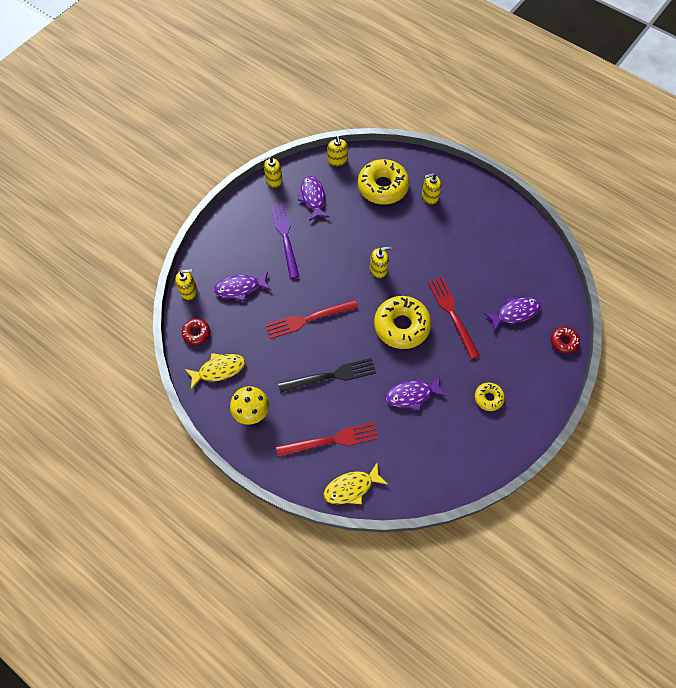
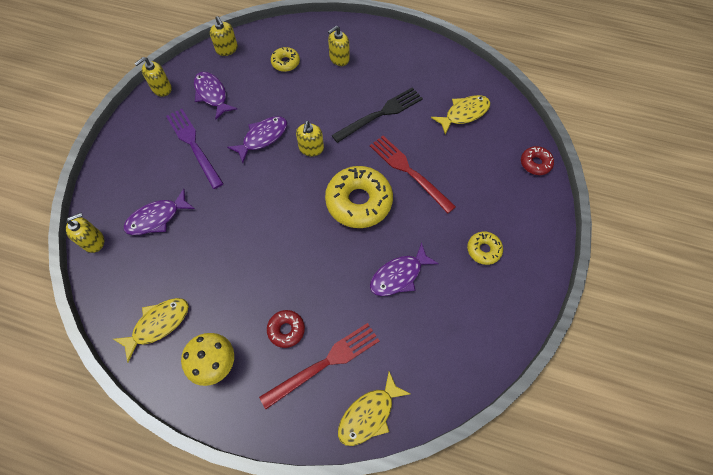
camera: 20 degrees left, 0 degrees up
red donut [182,318,210,345] -> red donut moved to [267,310,305,348]
red fork [265,300,358,339] -> none
black fork [278,358,376,393] -> black fork moved to [332,87,423,143]
yellow donut [358,159,410,205] -> yellow donut [271,47,300,72], size x0.50
yellow soap dispenser [370,246,392,278] -> yellow soap dispenser turned 135 degrees clockwise [296,121,324,156]
purple fish [484,297,541,331] -> purple fish moved to [227,116,287,163]
none -> yellow fish [431,95,491,134]

